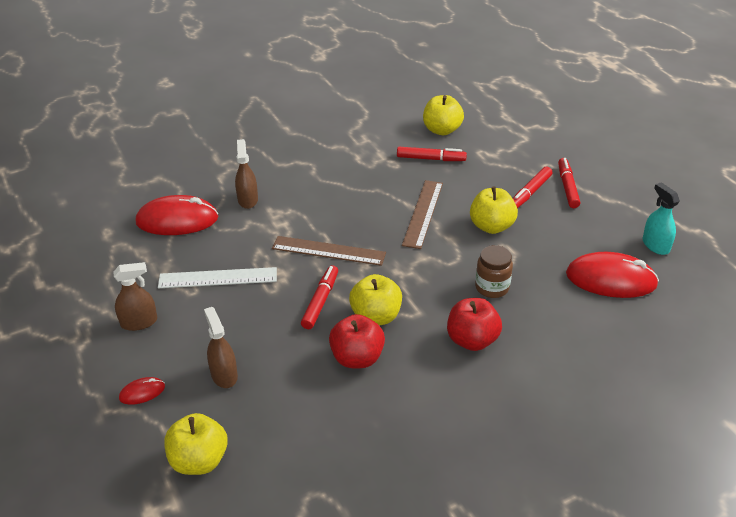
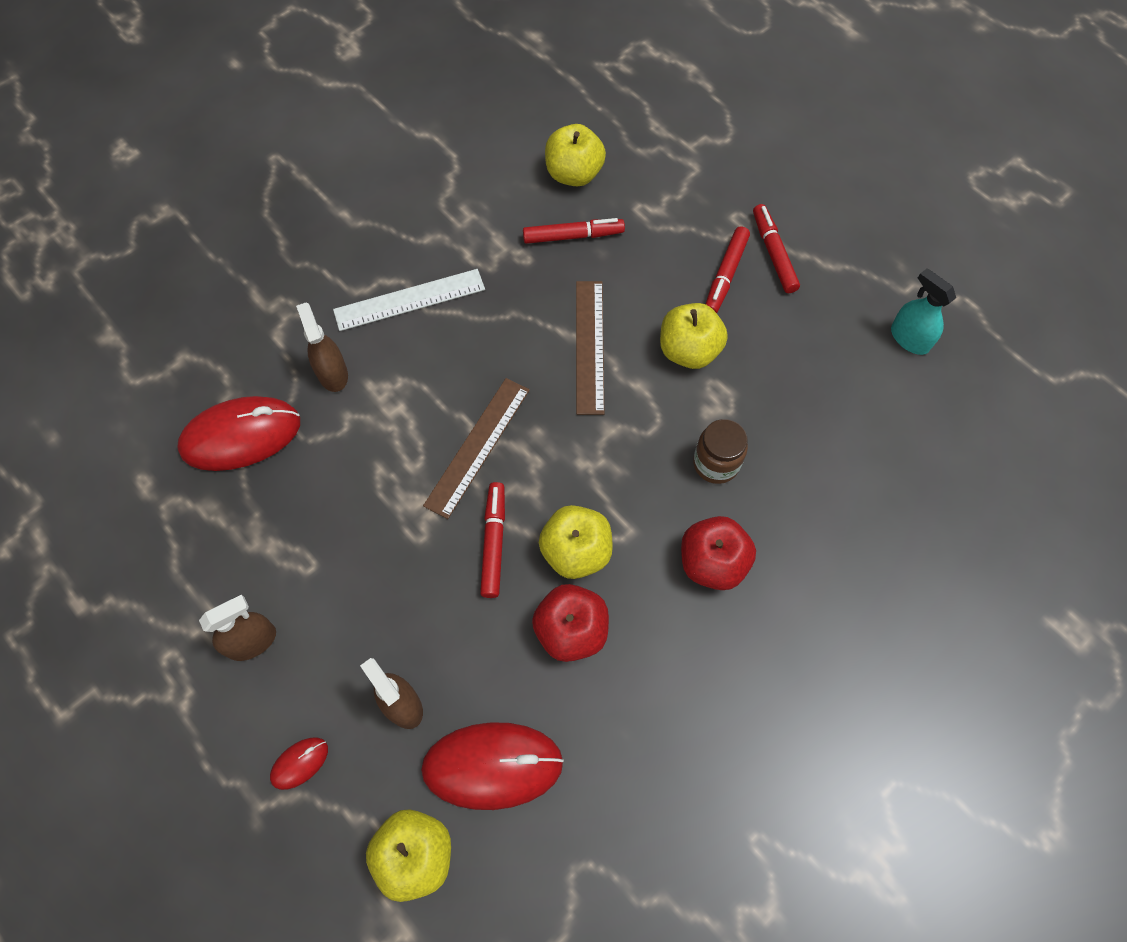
camera: 15 degrees left, 25 degrees up
white ruler [158,267,277,288] -> white ruler moved to [333,269,485,331]
brown ruler [272,236,386,266] -> brown ruler turned 60 degrees counterclockwise [423,378,530,519]
red mouse [566,252,659,298] -> red mouse moved to [421,722,564,810]

